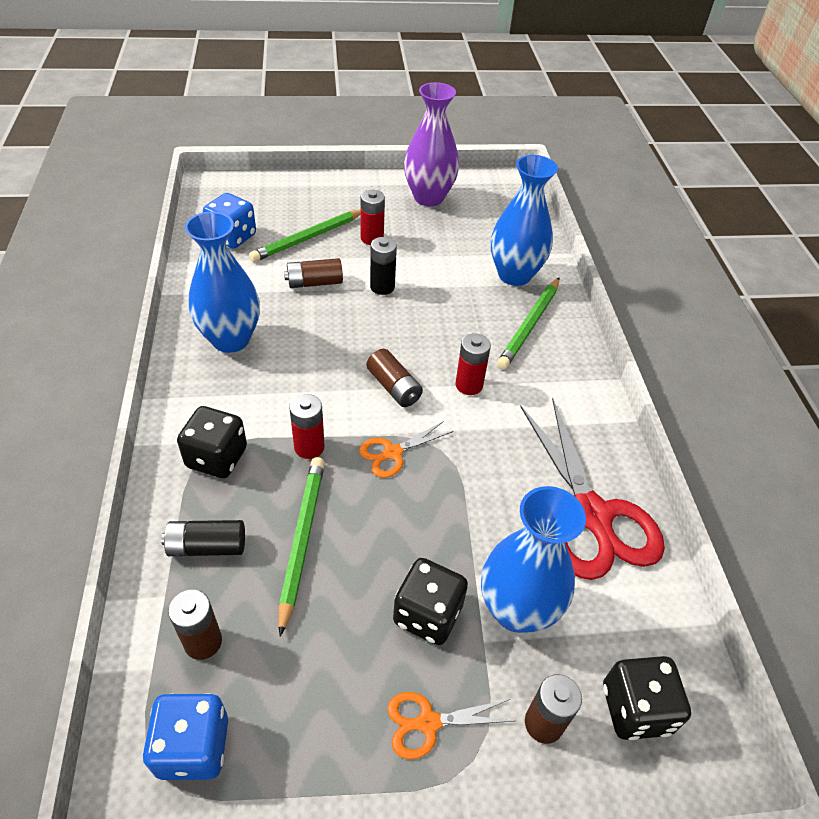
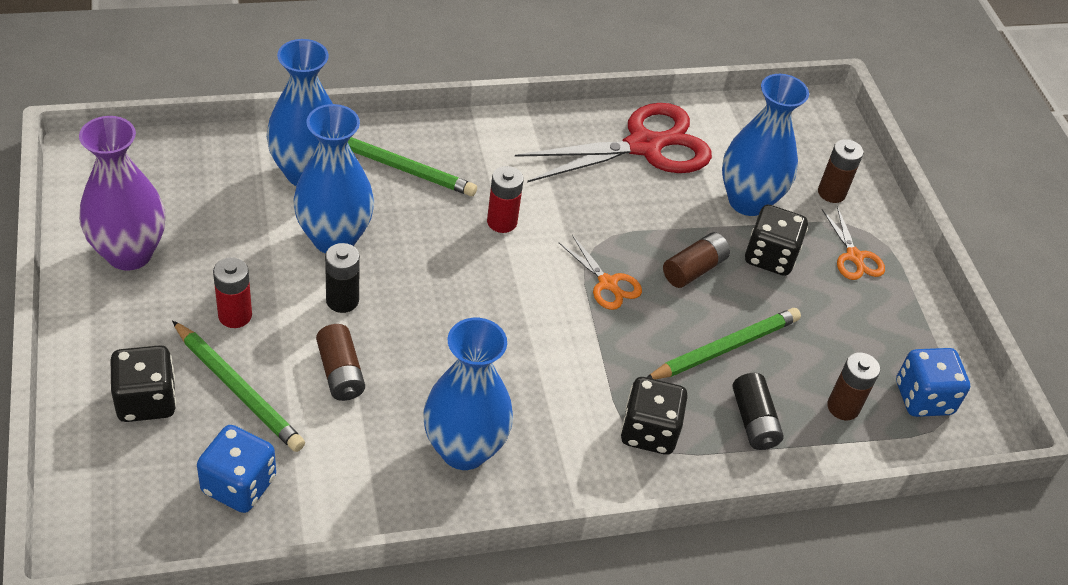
camera: 100 degrees left, 0 degrees up
green pencil [279,457,325,637] -> green pencil turned 150 degrees clockwise [647,308,801,380]
red battery [289,394,325,459] -> none
brown battery [367,349,423,407] -> brown battery moved to [663,232,730,288]
black dice [603,656,691,740] -> black dice moved to [111,345,176,422]
none -> blue vase [293,104,374,253]

